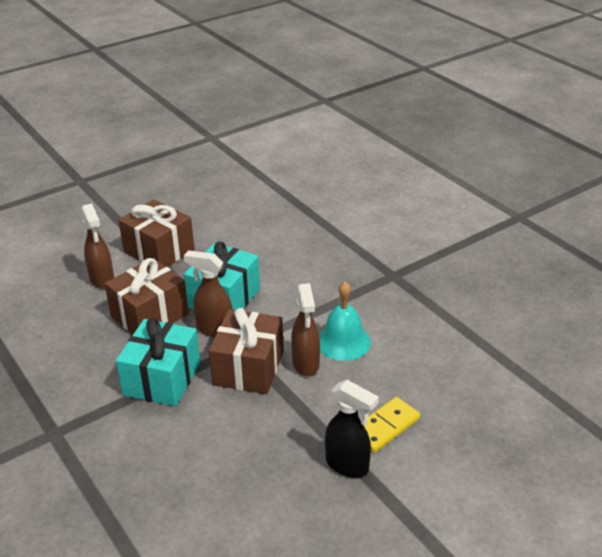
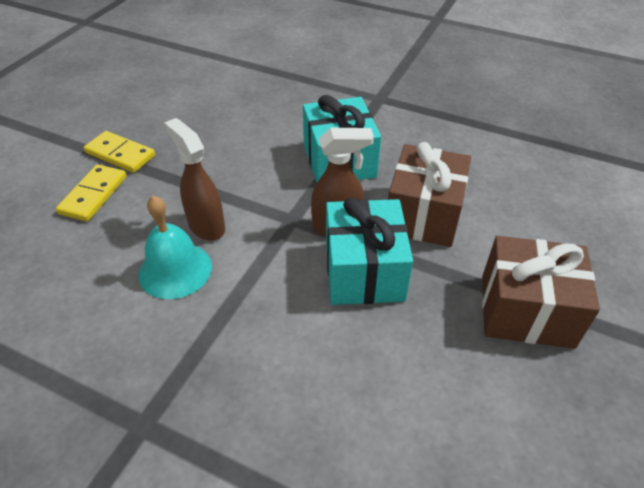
camera: 150 degrees right, 10 degrees up
brown spray bottle [81,203,114,289] -> none
brown gift [209,308,284,394] -> none
black spray bottle [325,380,379,478] -> yellow domino [84,131,155,173]

